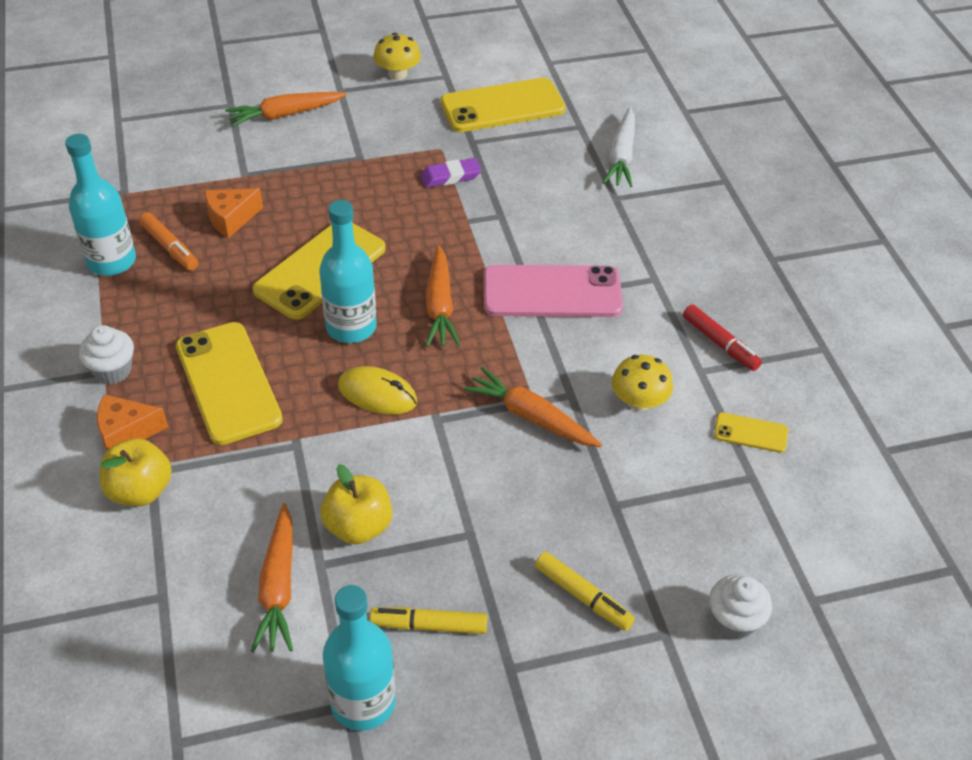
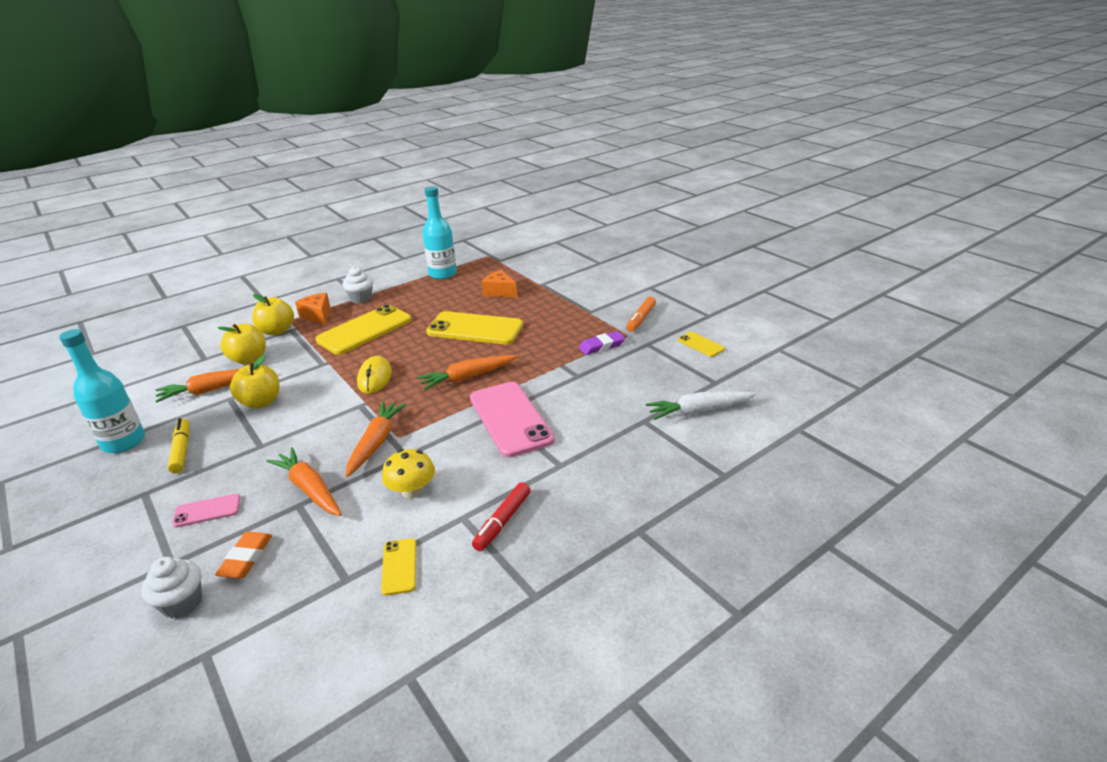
camera: 70 degrees right, 15 degrees down
orange marker [139,212,198,271] -> orange marker moved to [626,297,656,332]
orange carrot [226,92,347,127] -> orange carrot moved to [266,448,342,516]
turquoise bottle [319,200,377,343] -> none
yellow mushroom [373,33,421,80] -> none
purple eraser [420,158,481,188] -> purple eraser turned 75 degrees counterclockwise [579,331,625,355]
yellow phone [441,78,566,132] -> yellow phone [678,332,725,357], size x0.47
yellow marker [535,552,635,631] -> pink phone [172,494,240,527]
none -> orange eraser [215,532,272,578]
none -> yellow apple [218,324,266,364]

